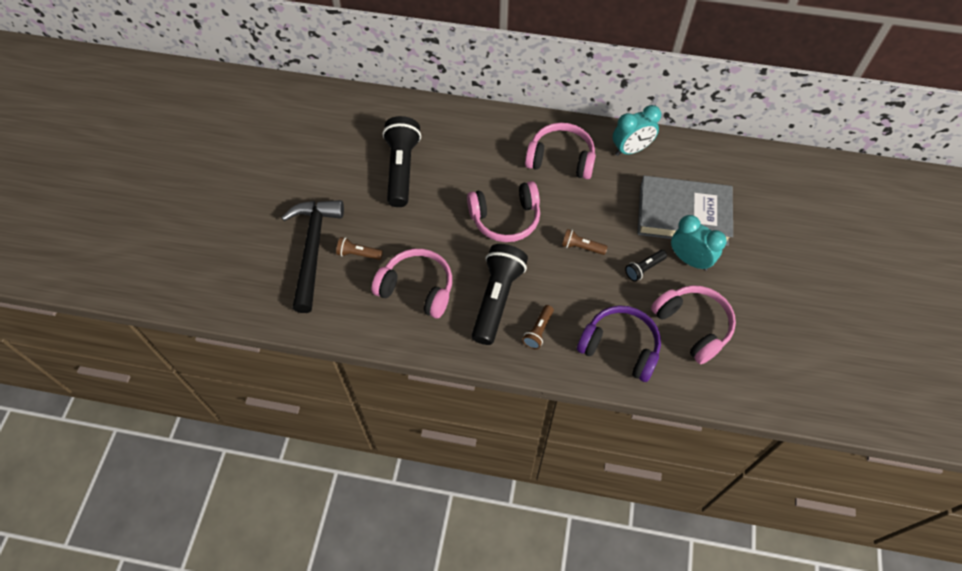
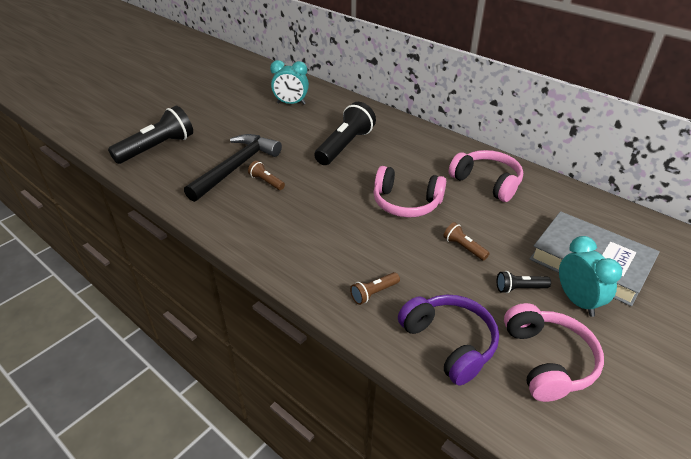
camera: 30 degrees right, 20 degrees down
pink headphones [371,249,452,318] -> none
black flashlight [472,244,528,345] -> black flashlight moved to [108,106,193,164]
turquoise clock [613,105,661,156] -> turquoise clock moved to [270,60,309,105]

